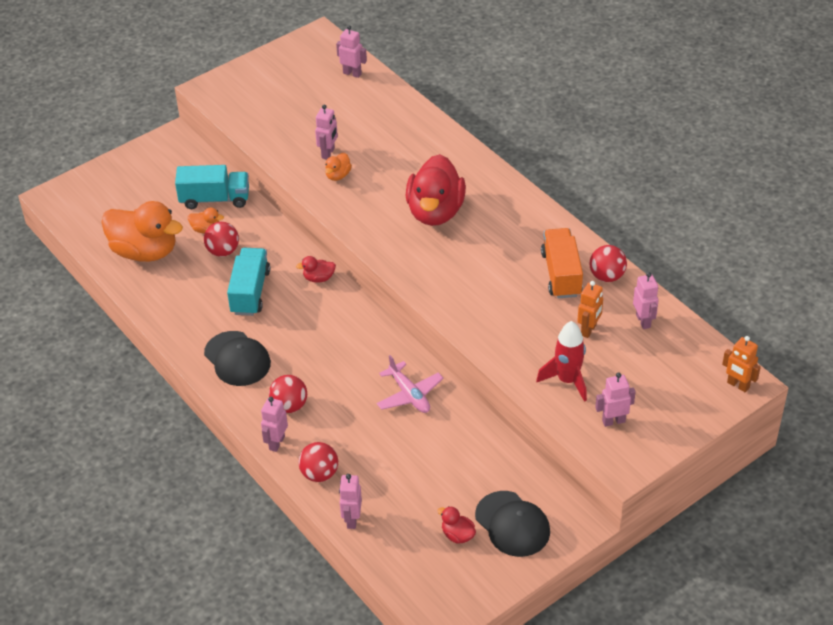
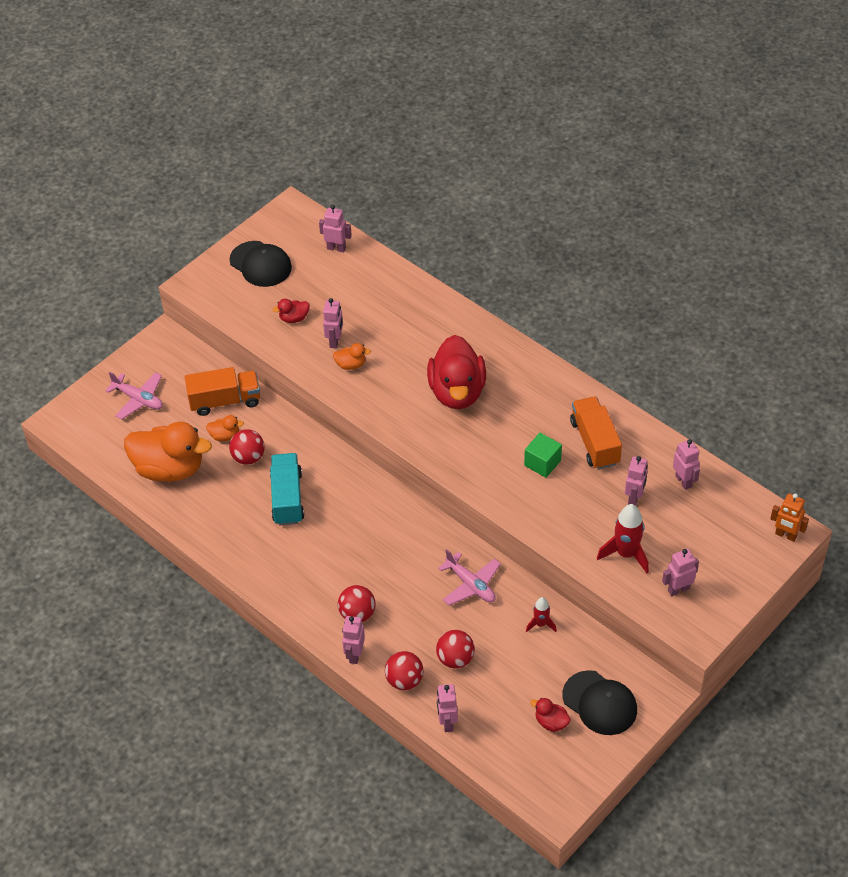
camera: 10 degrees left, 5 degrees up
turquoise truck [175,165,249,209] -> orange truck [185,367,260,416]
black cap [204,331,271,386] -> black cap moved to [229,241,292,287]
red duck [296,256,336,283] -> red duck moved to [273,299,310,323]
orange duck [325,153,352,181] -> orange duck turned 105 degrees counterclockwise [333,343,371,370]
orange robot [577,281,603,338] -> pink robot [625,456,648,506]
red ball [590,245,627,282] -> red ball moved to [436,630,475,668]
none -> pink plane [105,371,163,420]
none -> green cube [524,433,562,478]
none -> red rocket [526,597,557,632]

